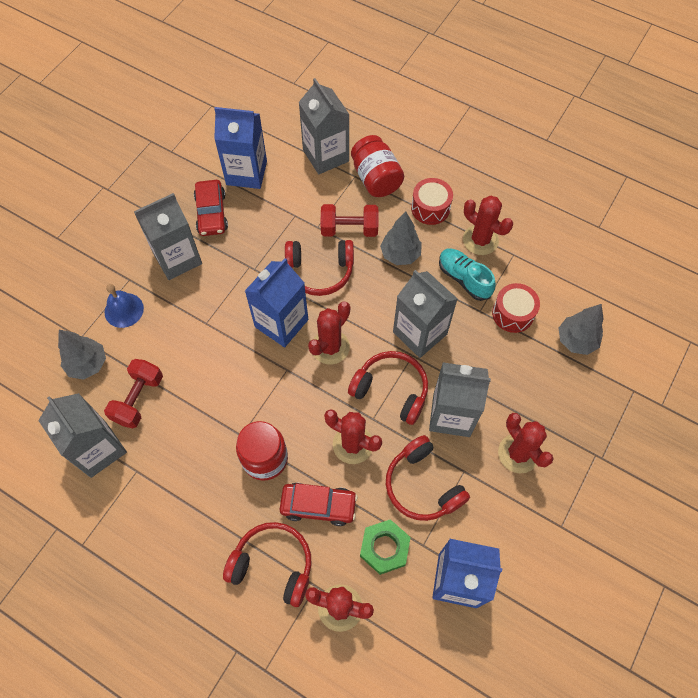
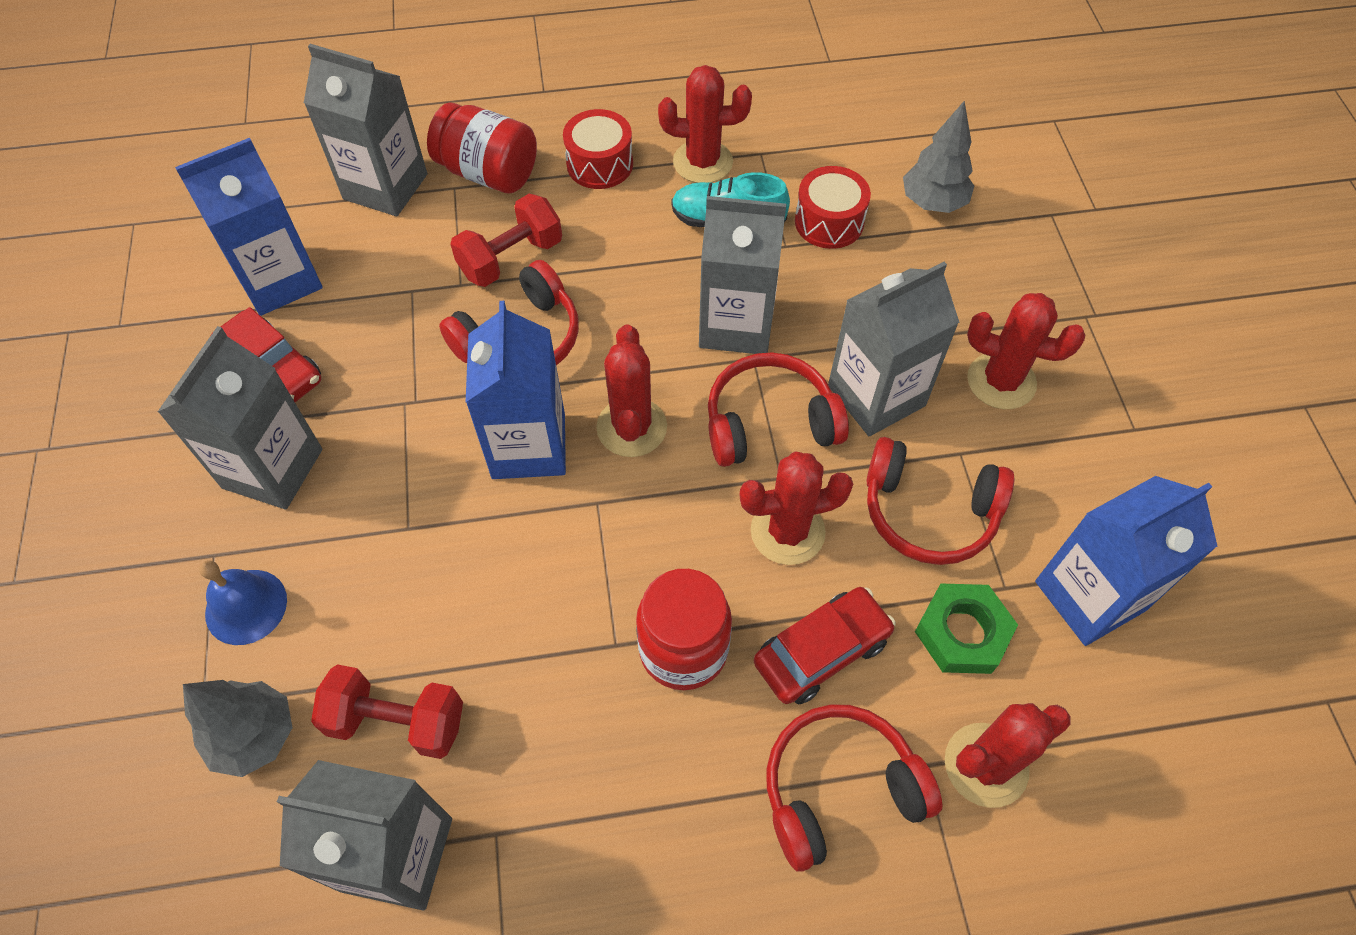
camera: 40 degrees left, 5 degrees down
red dumbbell [104,359,163,428] -> red dumbbell turned 60 degrees counterclockwise [311,664,463,759]
grey tree [380,211,422,265] -> none

